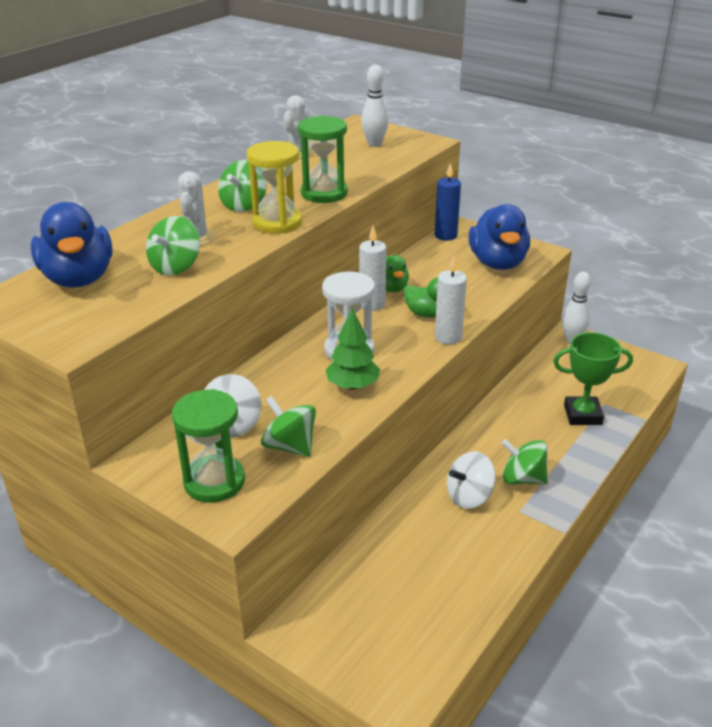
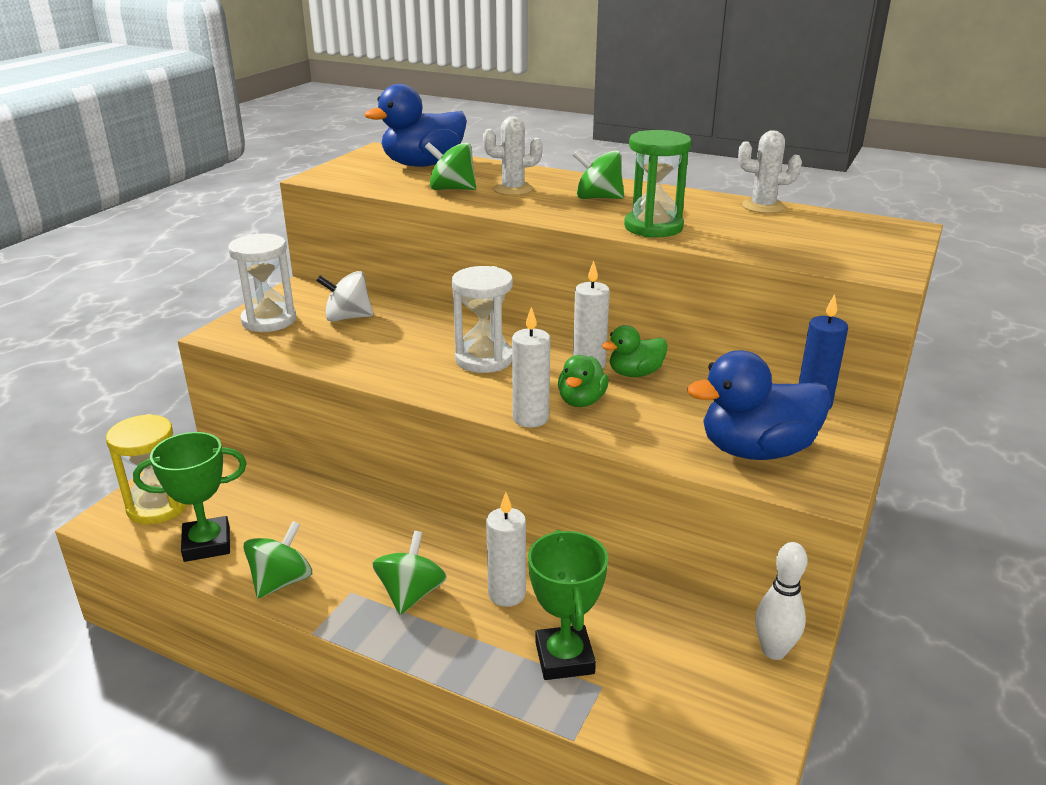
camera: 80 degrees right, 5 degrees down
green hourglass [172,389,245,503] -> white hourglass [228,234,296,332]
yellow hourglass [247,141,302,234] -> yellow hourglass moved to [106,414,188,525]
green spinning top [261,396,316,457] -> green spinning top moved to [243,521,312,599]
green tree [326,308,380,389] -> none
white bowling pin [361,65,389,147] -> none
white spinning top [447,451,496,509] -> none
none -> green trophy [133,432,247,562]
none -> white candle [486,492,526,607]

